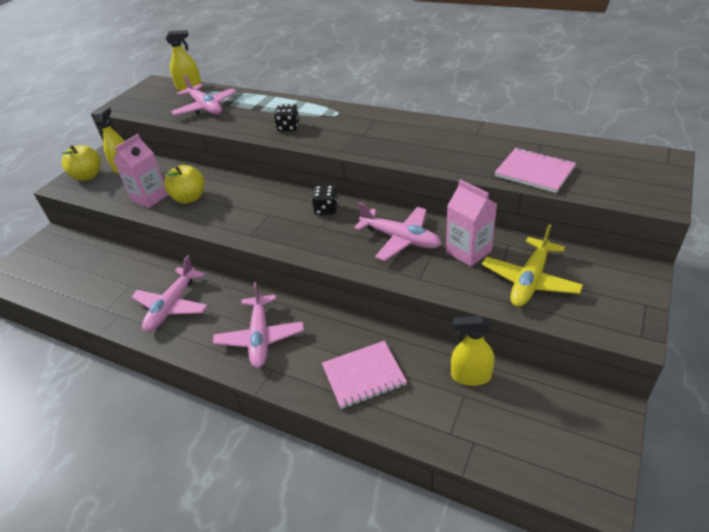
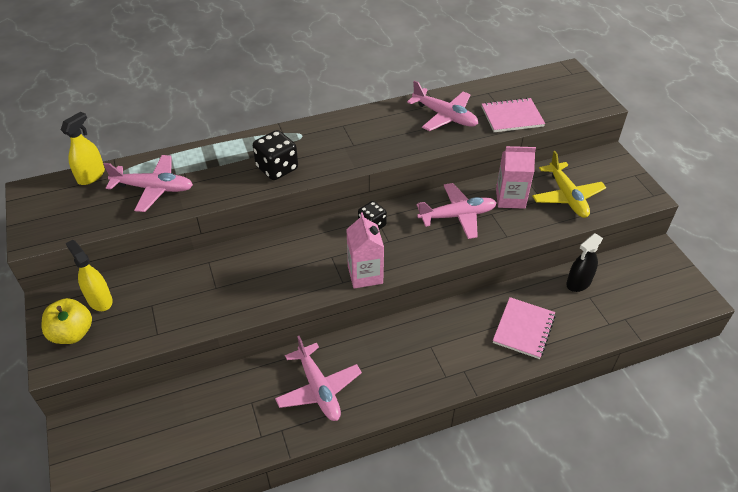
camera: 50 degrees left, 5 degrees up
pink carton [113,134,168,208] -> pink carton moved to [346,212,384,288]
yellow apple [164,165,204,204] -> none
pink plane [213,282,304,368] -> pink plane moved to [407,80,478,131]
black dice [274,104,299,131] -> black dice [253,130,298,180], size x1.51
yellow spray bottle [451,316,495,386] -> black spray bottle [566,233,603,292]

